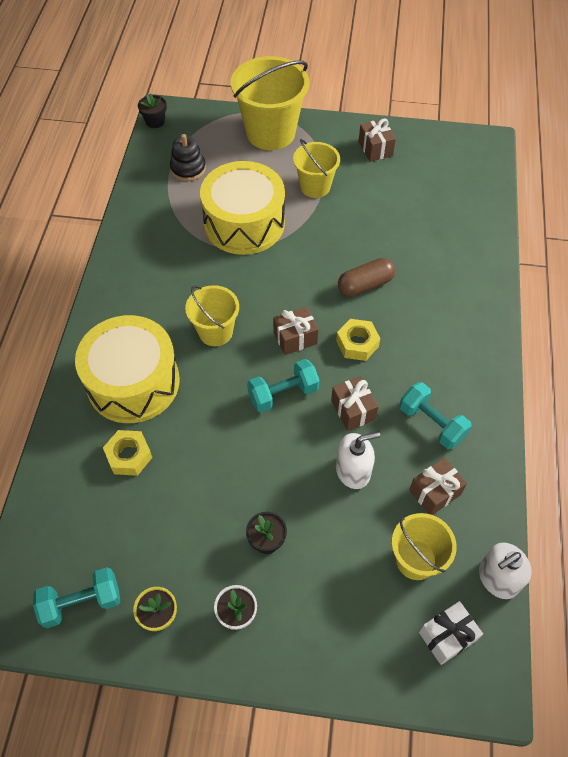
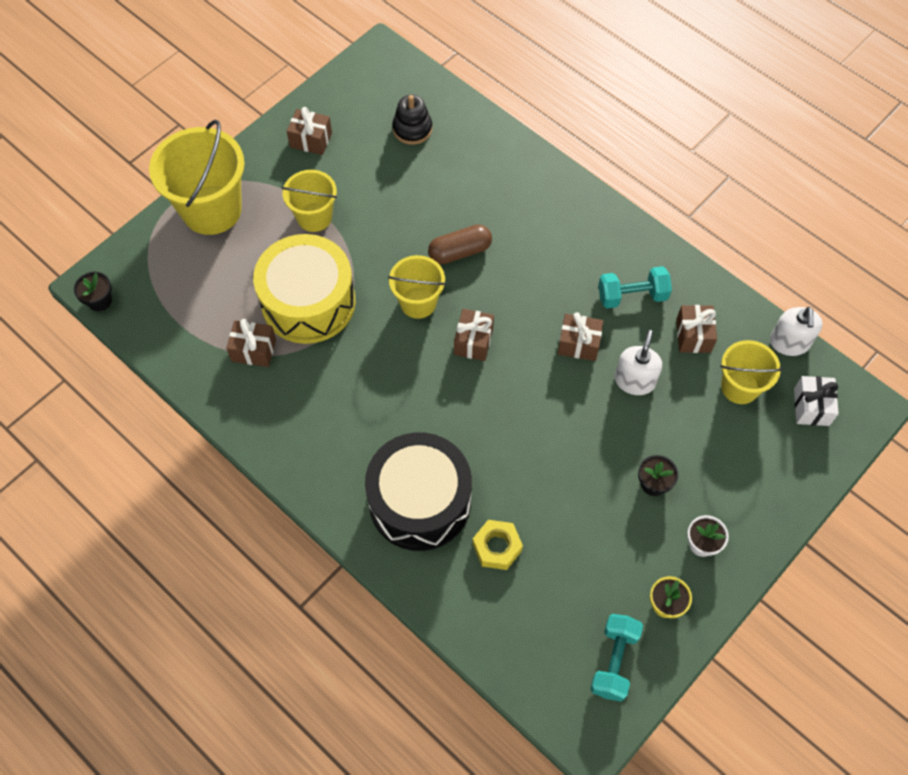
camera: 55 degrees left, 5 degrees up
yellow drum [75,315,180,423] -> black drum [365,432,472,551]
black stacking toy [170,134,206,181] -> black stacking toy moved to [392,94,432,145]
yellow bucket [185,285,239,346] -> yellow bucket moved to [388,255,446,319]
turquoise dumbbell [247,359,319,413] -> none
yellow nut [336,319,380,361] -> none
brown capsule [338,258,395,297] -> brown capsule turned 60 degrees clockwise [428,224,492,264]
none -> brown gift [226,319,276,367]

